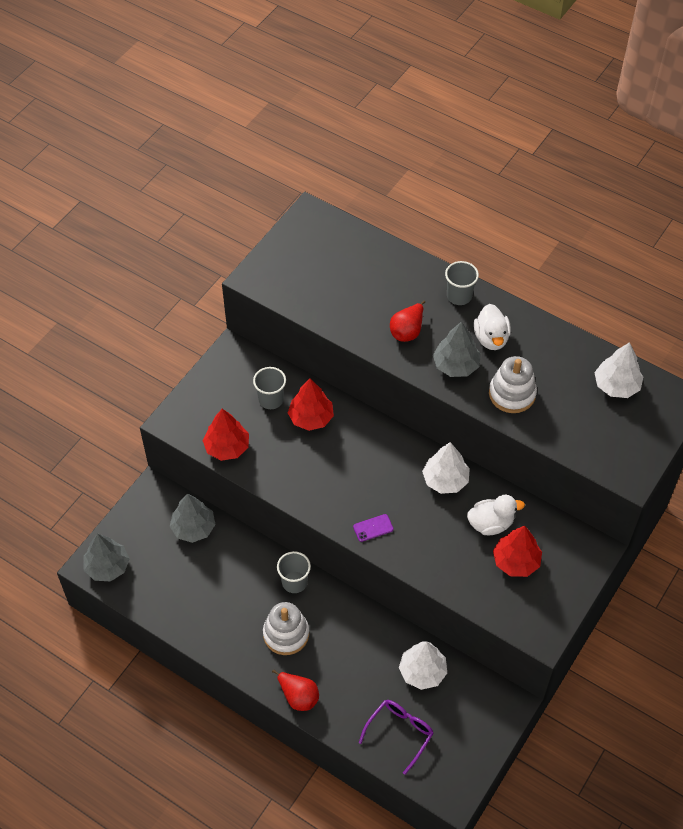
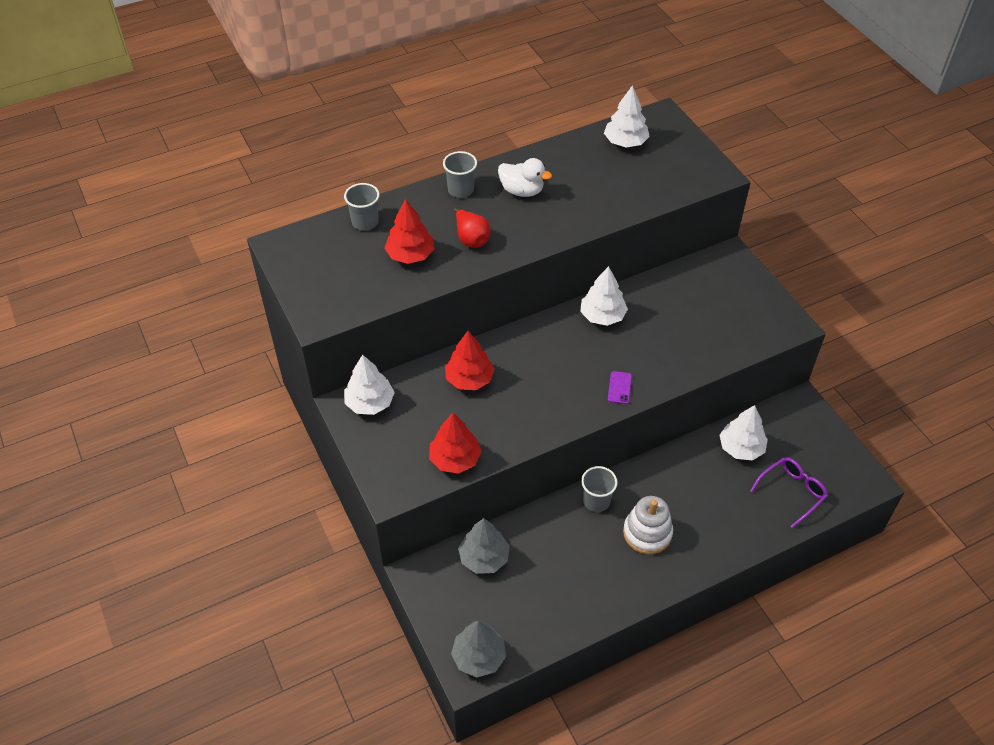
camera: 60 degrees left, 5 degrees down
grey cup [253,367,286,409] -> grey cup moved to [344,183,380,230]
red pear [272,669,319,711] -> none
purple glasses [359,700,434,775] -> purple glasses turned 75 degrees clockwise [750,457,828,528]
grey tree [433,321,481,377] -> none
white duck [467,495,525,535] -> none
white stacking toy [489,356,537,413] -> none
red tree [493,526,542,577] -> red tree moved to [384,199,434,264]
none -> white tree [344,355,395,415]

